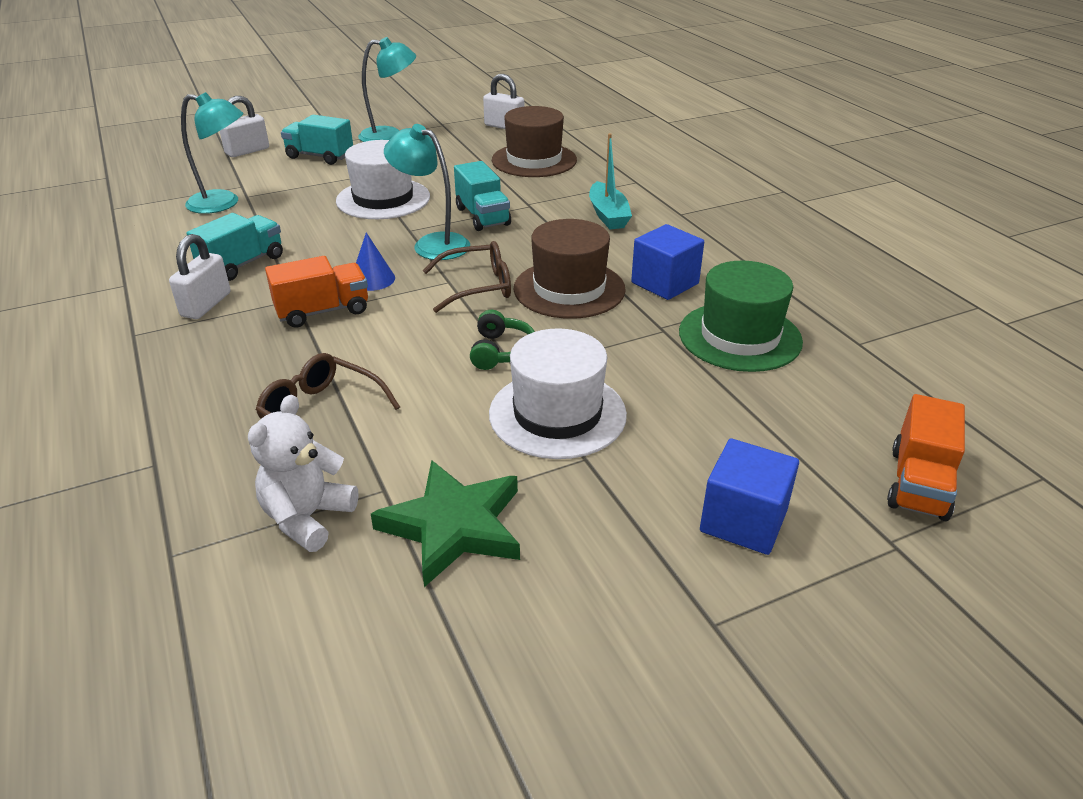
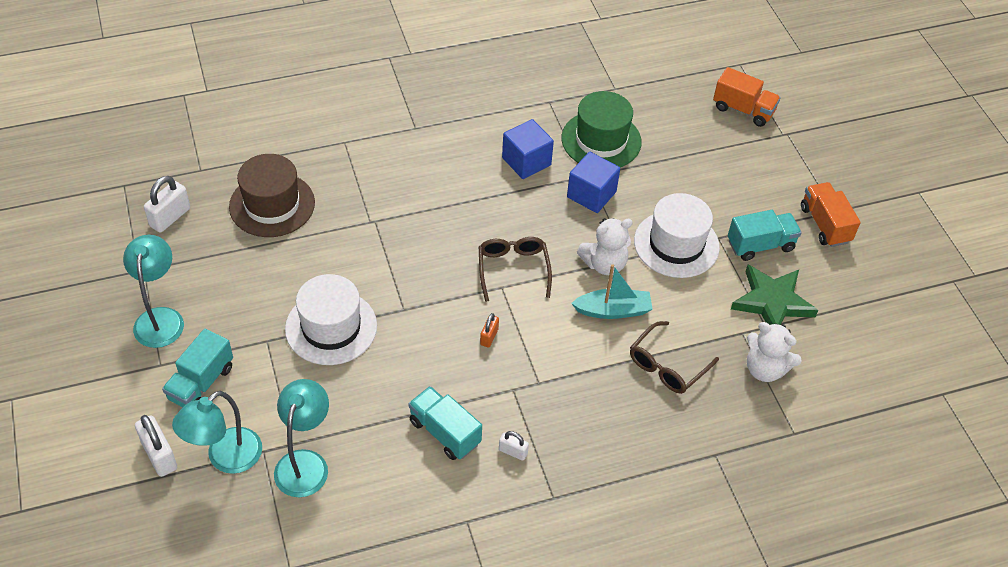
camera: 85 degrees left, 15 degrees up
white padlock [169,234,231,319] -> white padlock [499,431,529,461], size x0.58
orange truck [265,256,368,328] -> orange truck moved to [801,182,861,247]
blue cone [356,233,395,291] -> orange padlock [480,313,499,348]
turquoise lamp [384,124,470,260] -> turquoise lamp moved to [172,391,262,474]
turquoise truck [454,161,511,231] -> turquoise truck moved to [728,210,802,261]
green headphones [470,310,535,370] -> white teddy bear [577,218,633,275]
brown hat [514,219,626,319] -> none
turquoise boat [589,133,632,229] -> turquoise boat moved to [571,264,653,319]
blue cube [700,439,799,555] -> blue cube moved to [567,152,620,213]

